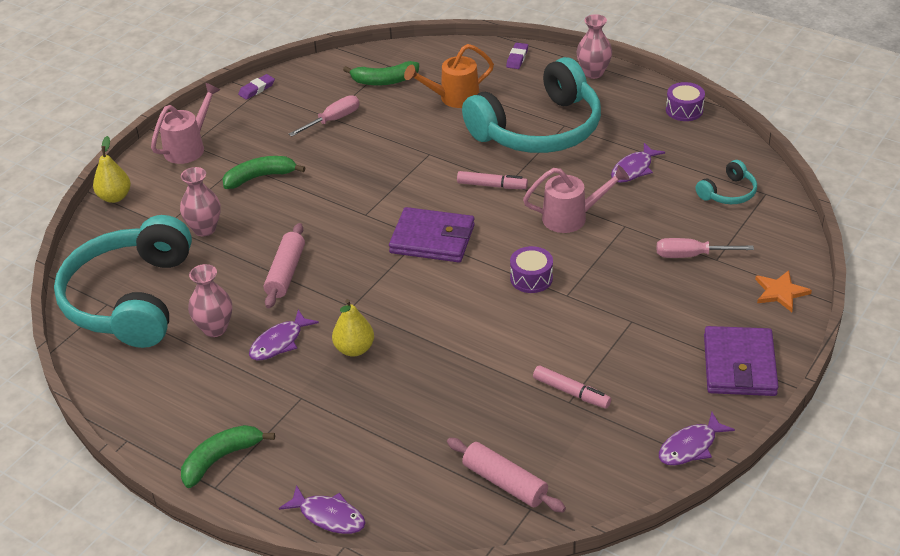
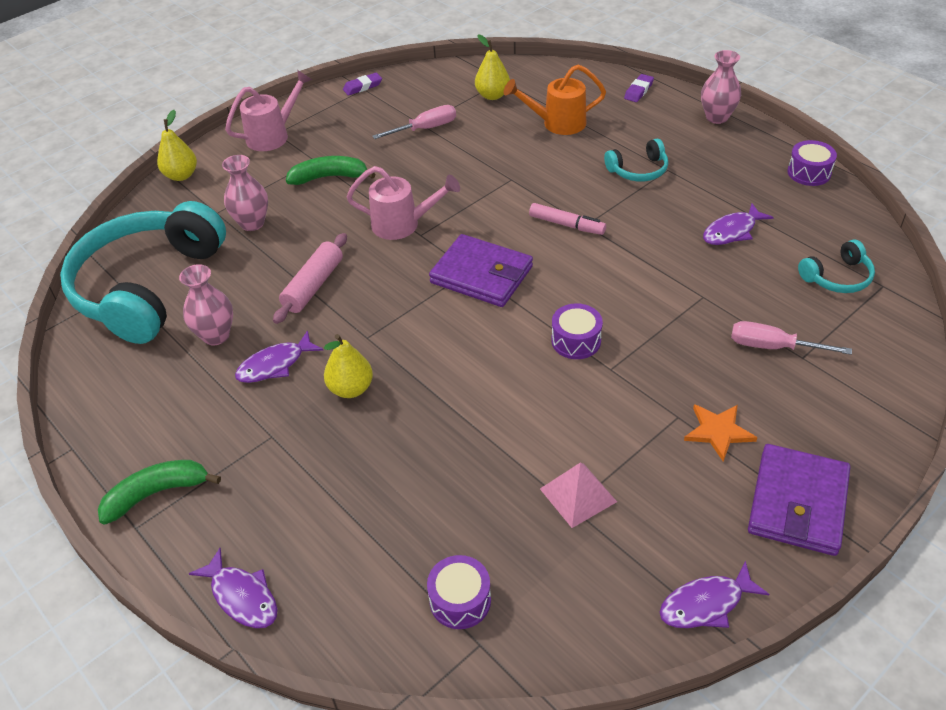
camera: 15 degrees right, 5 degrees up
green banana [343,61,419,85] -> yellow pear [475,34,510,100]
pink rolling pin [447,438,566,512] -> purple drum [427,555,491,629]
turquoise headphones [462,57,601,153] -> turquoise headphones [604,139,668,181], size x0.42
pink watering can [523,165,629,233] -> pink watering can moved to [346,166,460,240]
pink marker [533,365,611,409] -> pink pyramid [540,462,617,528]
orange star [755,270,812,312] -> orange star moved to [684,404,757,462]

